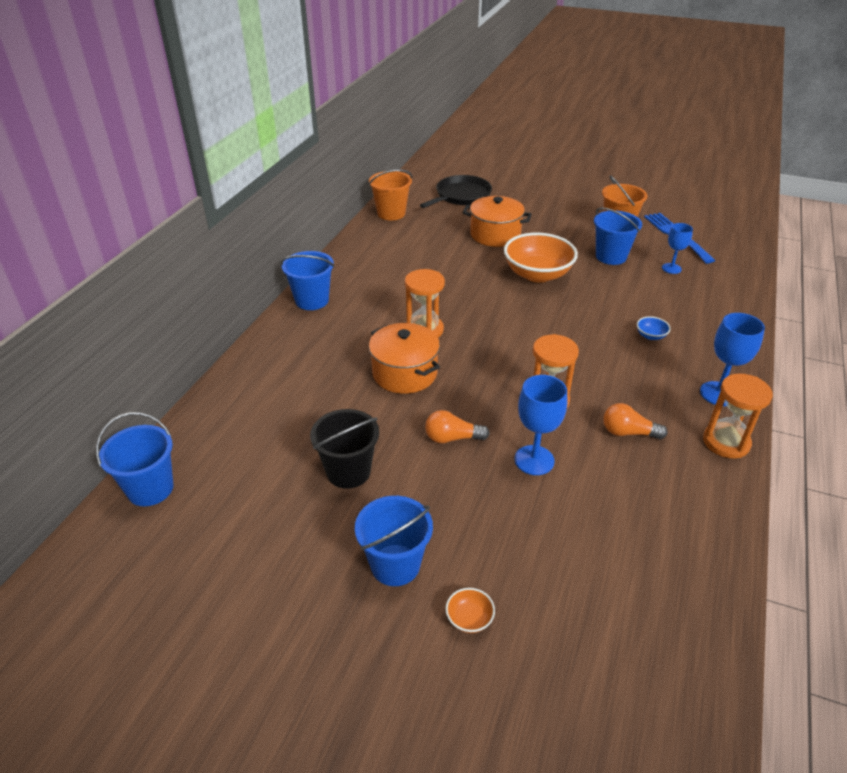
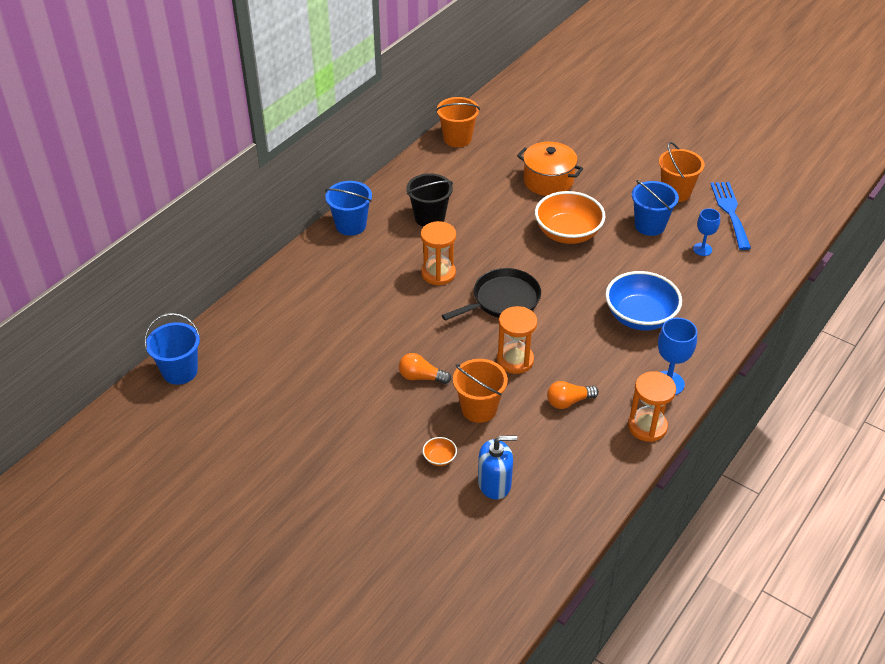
camera: 15 degrees right, 5 degrees up
black bucket [310,409,379,489] -> black bucket moved to [406,173,453,227]
blue bucket [355,496,433,586] -> none
orange pot [369,323,440,394] -> none
black pan [420,175,492,208] -> black pan moved to [442,268,541,321]
orange bowl [445,588,495,633] -> orange bowl moved to [423,437,457,466]
blue goblet [515,375,567,475] -> orange bucket [453,359,508,423]
orange light bulb [603,403,667,439] -> orange light bulb turned 45 degrees counterclockwise [547,381,599,409]
blue bowl [637,316,671,340] -> blue bowl [605,271,682,330], size x2.45
none -> blue soap dispenser [478,435,517,499]

